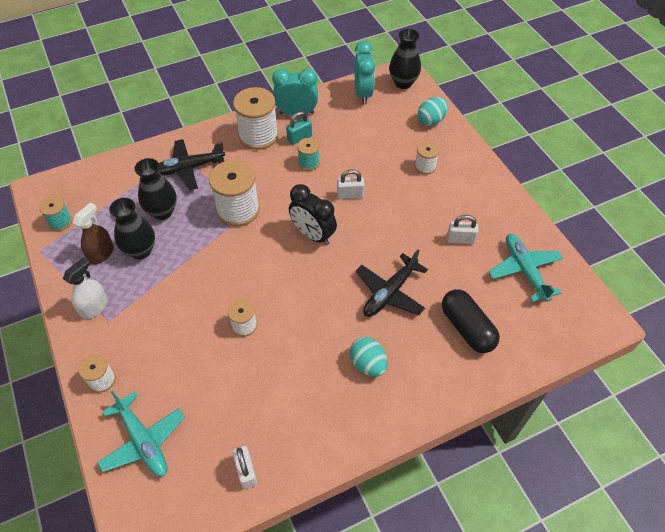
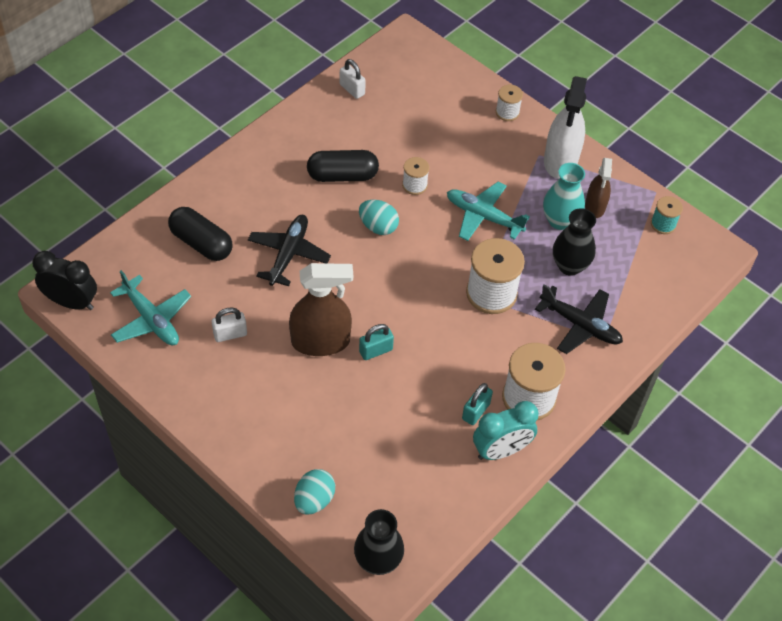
camera: 155 degrees right, 0 degrees up
white spray bottle [63,257,108,319] -> white spray bottle [544,76,587,179], size x1.66
turquoise plane [97,390,185,477] -> turquoise plane moved to [447,182,530,241]
black vase [109,198,155,259] -> turquoise vase [543,163,585,230]
black plane [158,139,225,191] -> black plane turned 75 degrees clockwise [535,285,623,354]
black clock [289,184,337,245] -> black clock moved to [32,251,97,310]
turquoise spool [297,138,320,171] -> none
white padlock [337,169,365,199] -> turquoise padlock [359,324,394,360]
turquoise egg [349,337,388,377] -> turquoise egg moved to [359,200,399,235]
turquoise clock [355,41,375,104] -> none
white spool [415,141,439,174] -> none
none -> brown spray bottle [289,263,353,356]
none -> black capsule [307,150,379,182]

